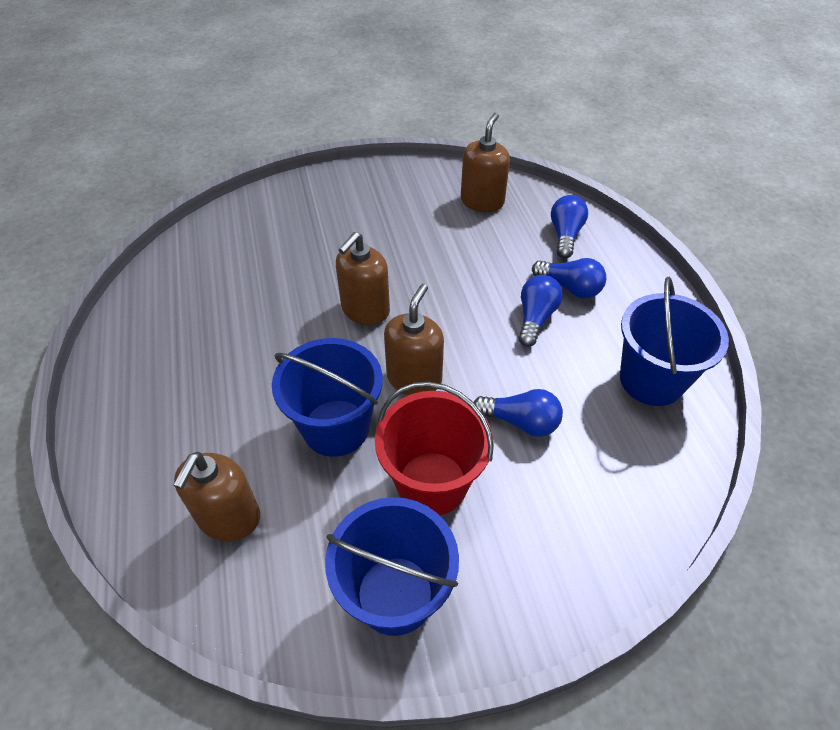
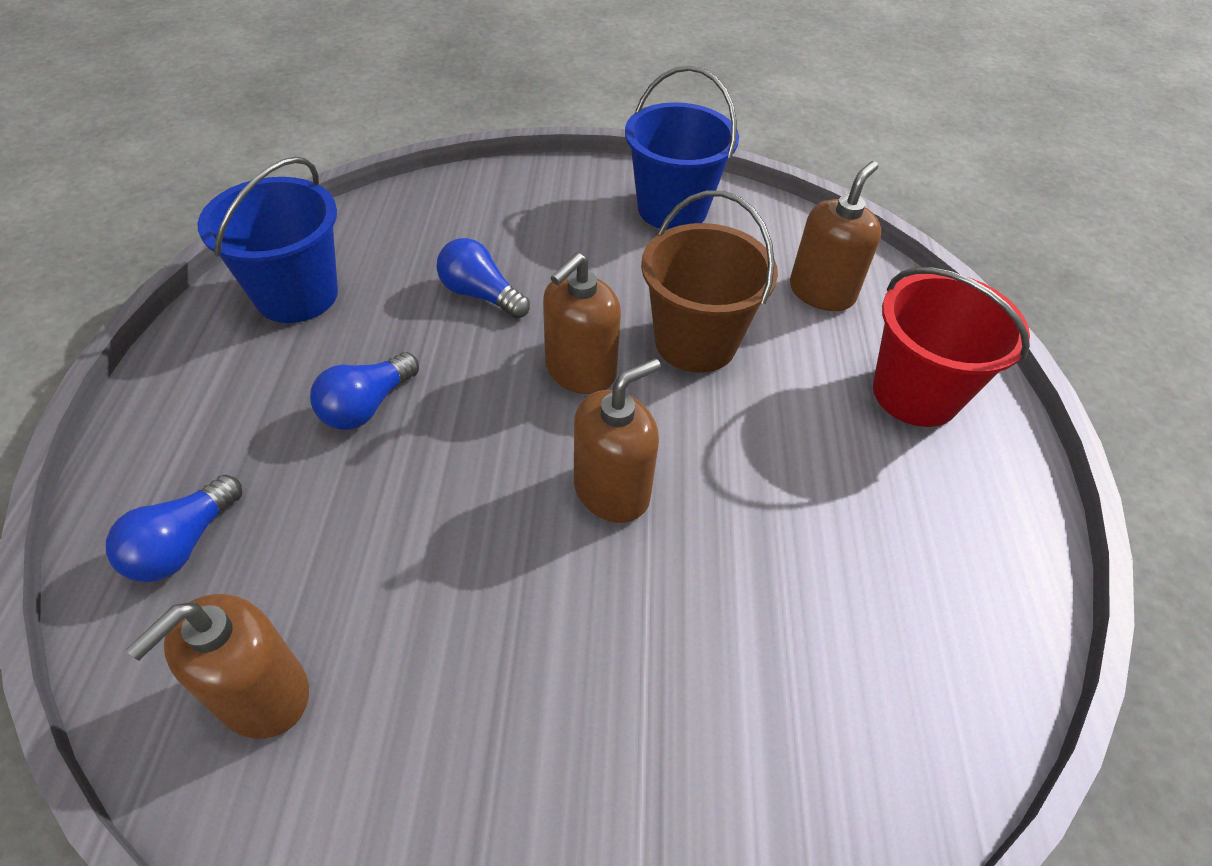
camera: 165 degrees left, 0 degrees up
blue bucket [272,338,383,457] -> brown bucket [641,191,778,373]
red bucket [375,382,494,515] -> red bucket moved to [873,267,1030,427]
blue light bulb [532,258,606,299] -> none

